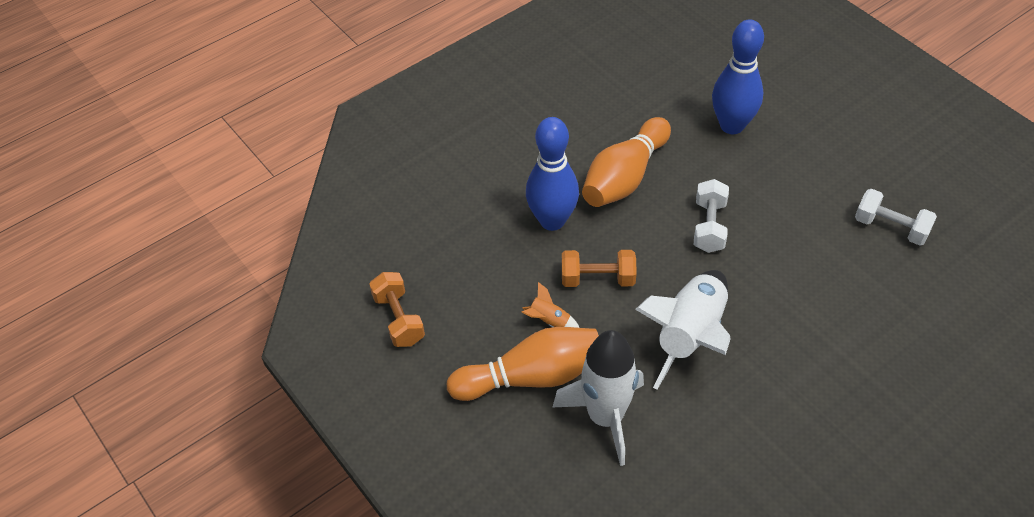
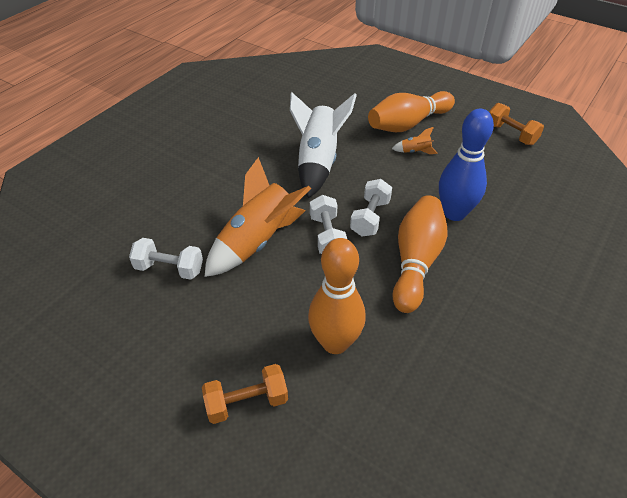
camera: 160 degrees right, 5 degrees down
white rocket [553,330,644,466] -> none
orange dumbbell [562,250,637,287] -> orange dumbbell moved to [202,364,288,424]
blue bowling pin [712,20,764,134] -> orange bowling pin [308,238,366,354]
none -> orange rocket [205,157,311,277]
none -> white dumbbell [350,179,392,236]

